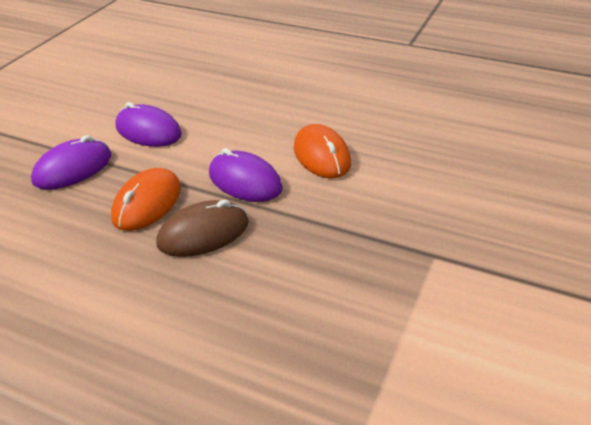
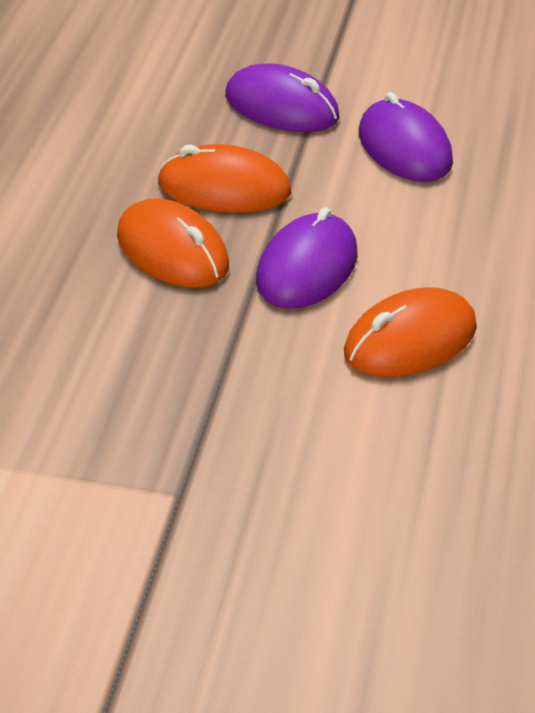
camera: 75 degrees right, 0 degrees up
purple mouse [115,102,182,147] -> purple mouse turned 45 degrees counterclockwise [359,92,453,182]
brown mouse [156,200,249,257] -> orange mouse [117,198,229,288]

